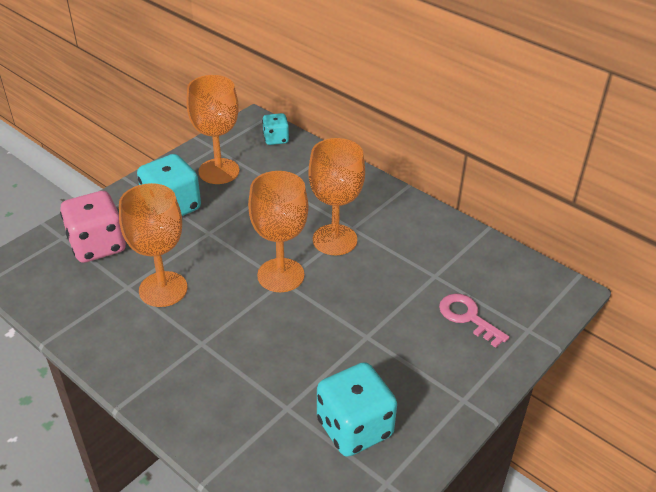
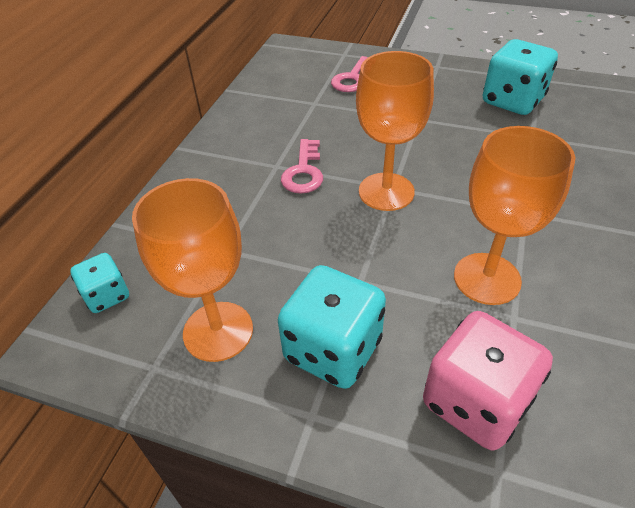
camera: 110 degrees left, 5 degrees up
orange goblet [308,138,365,255] -> pink key [281,139,323,194]

